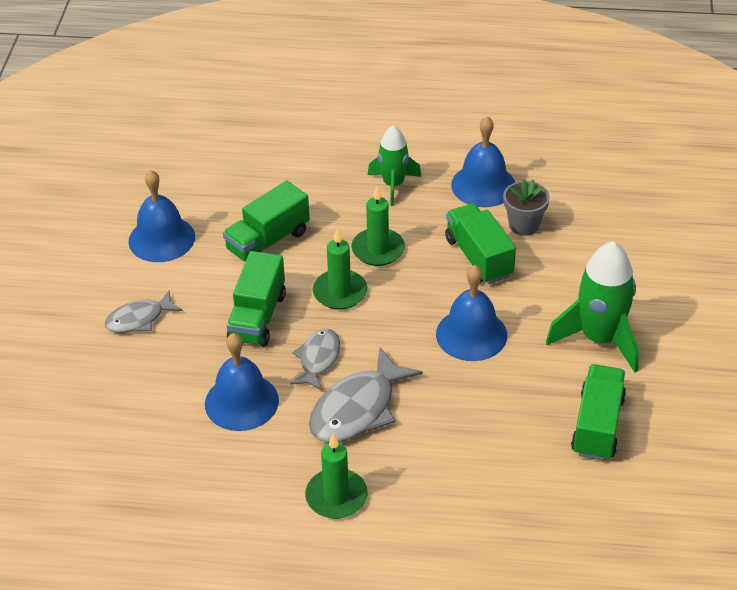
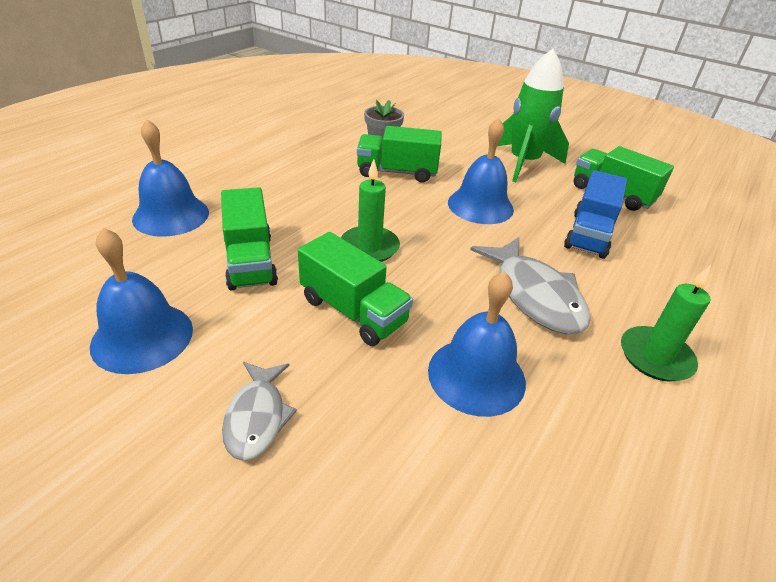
camera: 65 degrees left, 5 degrees down
grey fish [290,329,340,391] -> none
green candle [352,186,405,266] -> none
green rocket [368,125,422,206] -> none
blue bell [451,116,515,207] -> blue bell moved to [132,119,209,237]
none -> blue truck [564,170,627,259]

